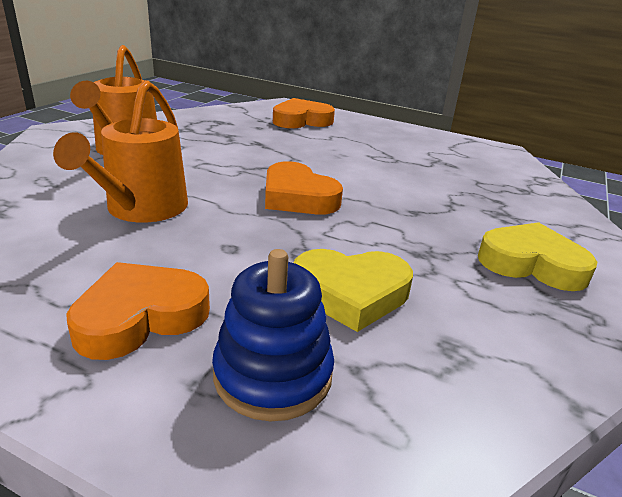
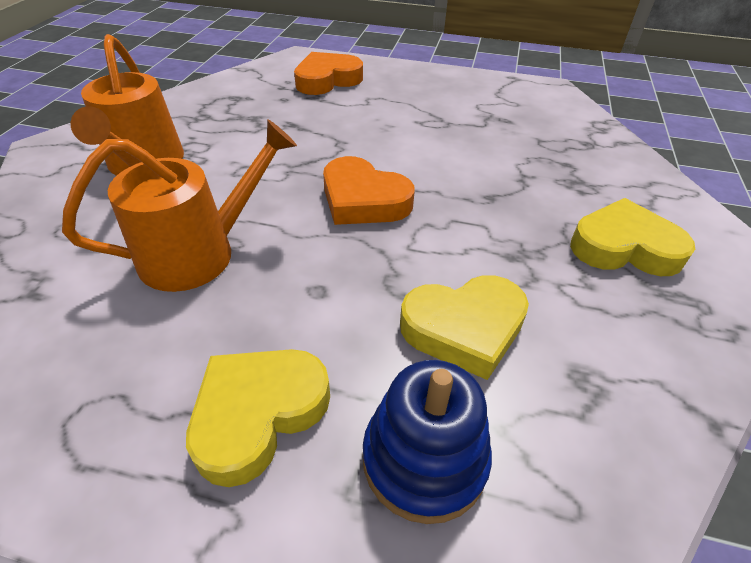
camera: 10 degrees left, 15 degrees up
orange watering can [53,80,188,223] -> orange watering can turned 120 degrees counterclockwise [62,119,297,292]
orange heart [66,262,210,360] -> yellow heart [186,349,330,487]

